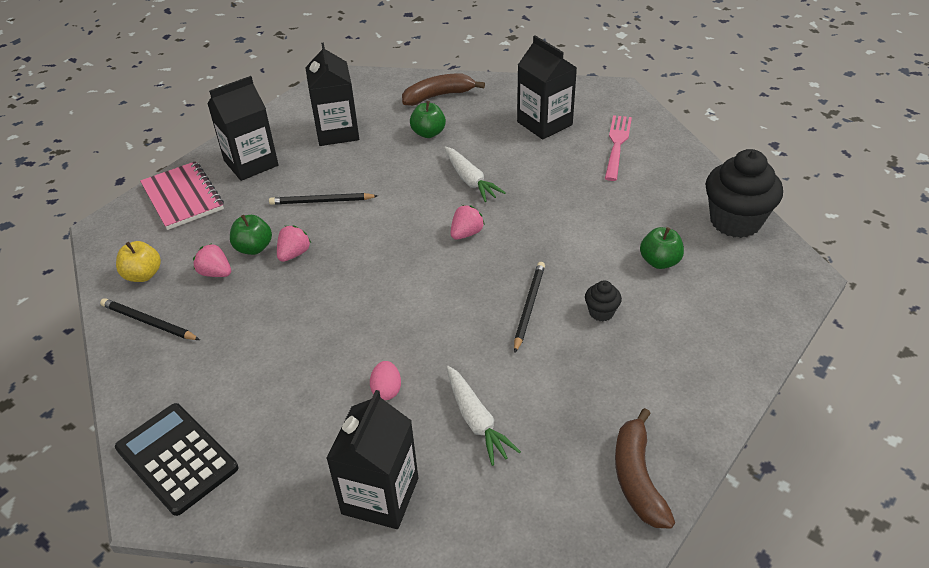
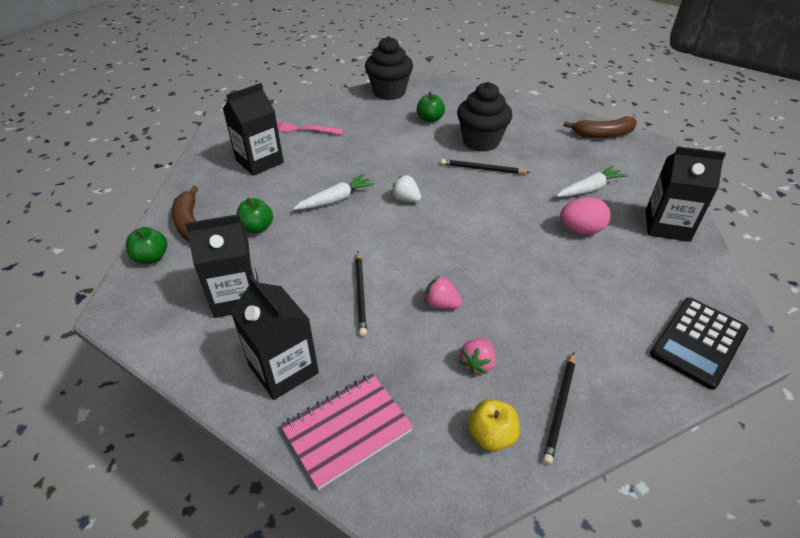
camera: 95 degrees left, 0 degrees up
green apple [230,215,272,255] -> green apple moved to [126,227,167,264]
pink egg [370,361,401,400] -> pink egg [560,197,611,234], size x1.59
pink strawberry [451,205,485,240] -> white strawberry [391,175,421,202]
black cupcake [585,280,622,321] -> black cupcake [457,82,512,152], size x2.23

